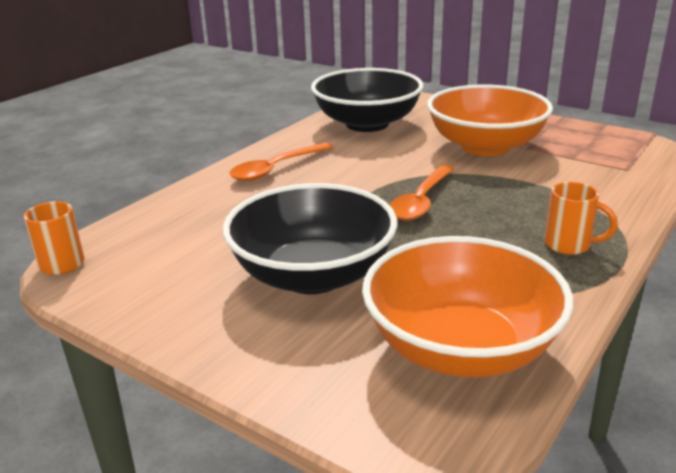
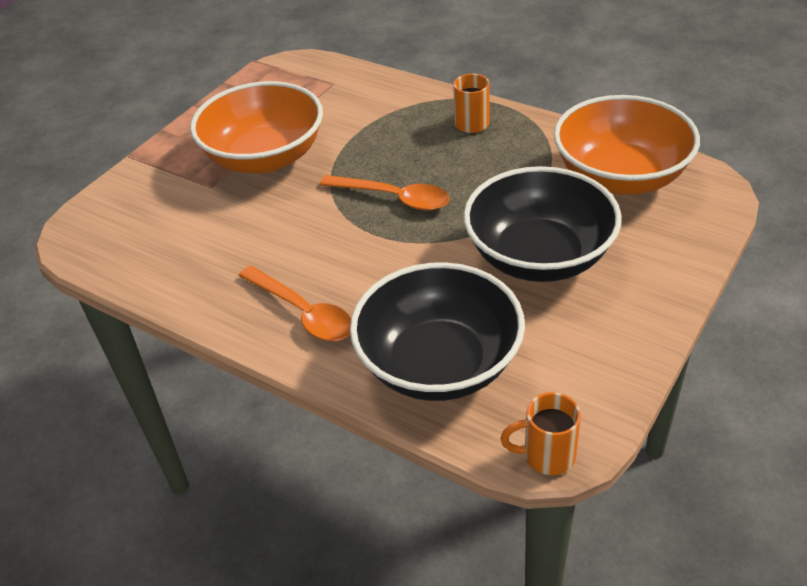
camera: 90 degrees left, 15 degrees up
black bowl [311,68,423,132] -> black bowl moved to [350,262,525,401]

